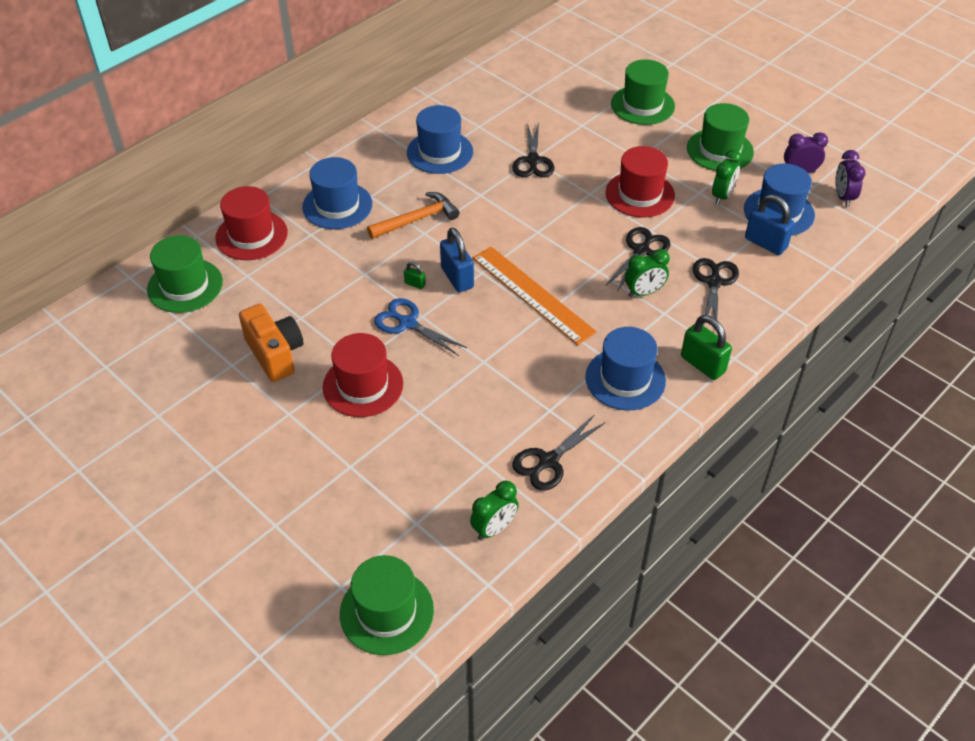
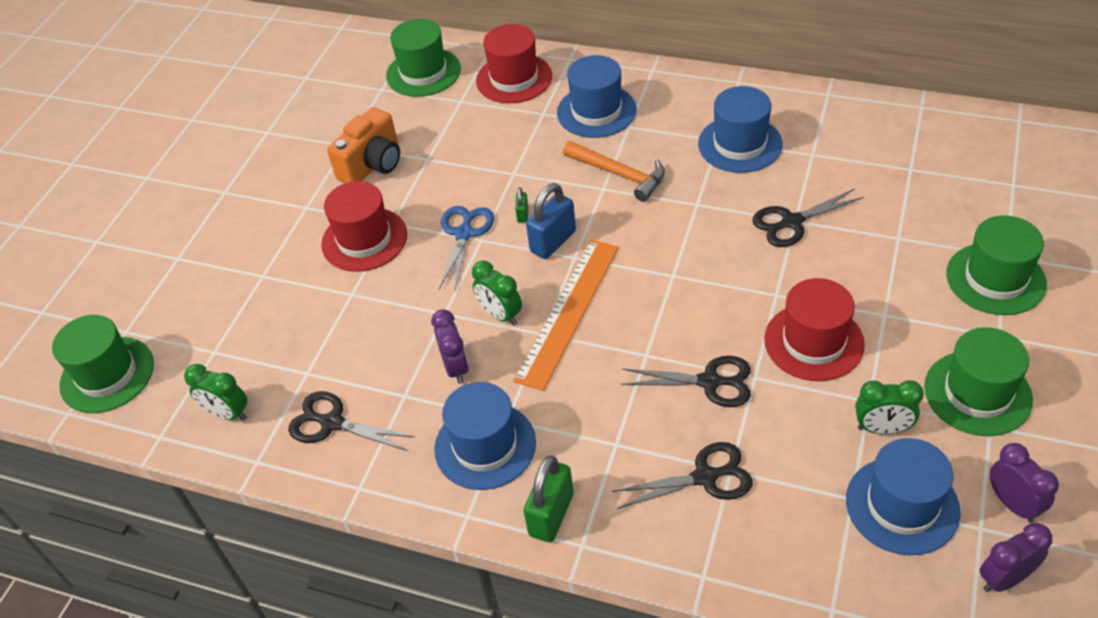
camera: 70 degrees right, 0 degrees up
green clock [625,249,670,297] -> green clock moved to [472,261,522,325]
blue padlock [745,195,795,255] -> none
none -> purple clock [431,309,469,384]

